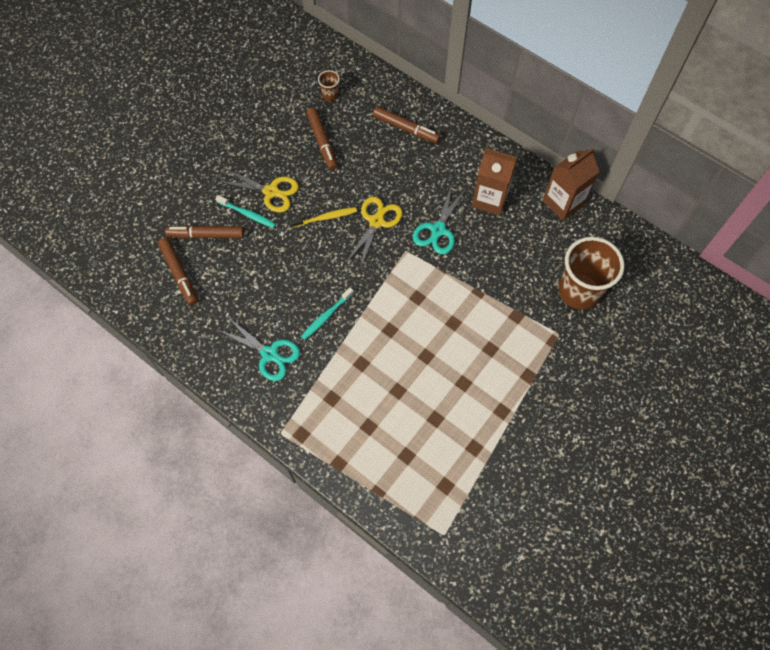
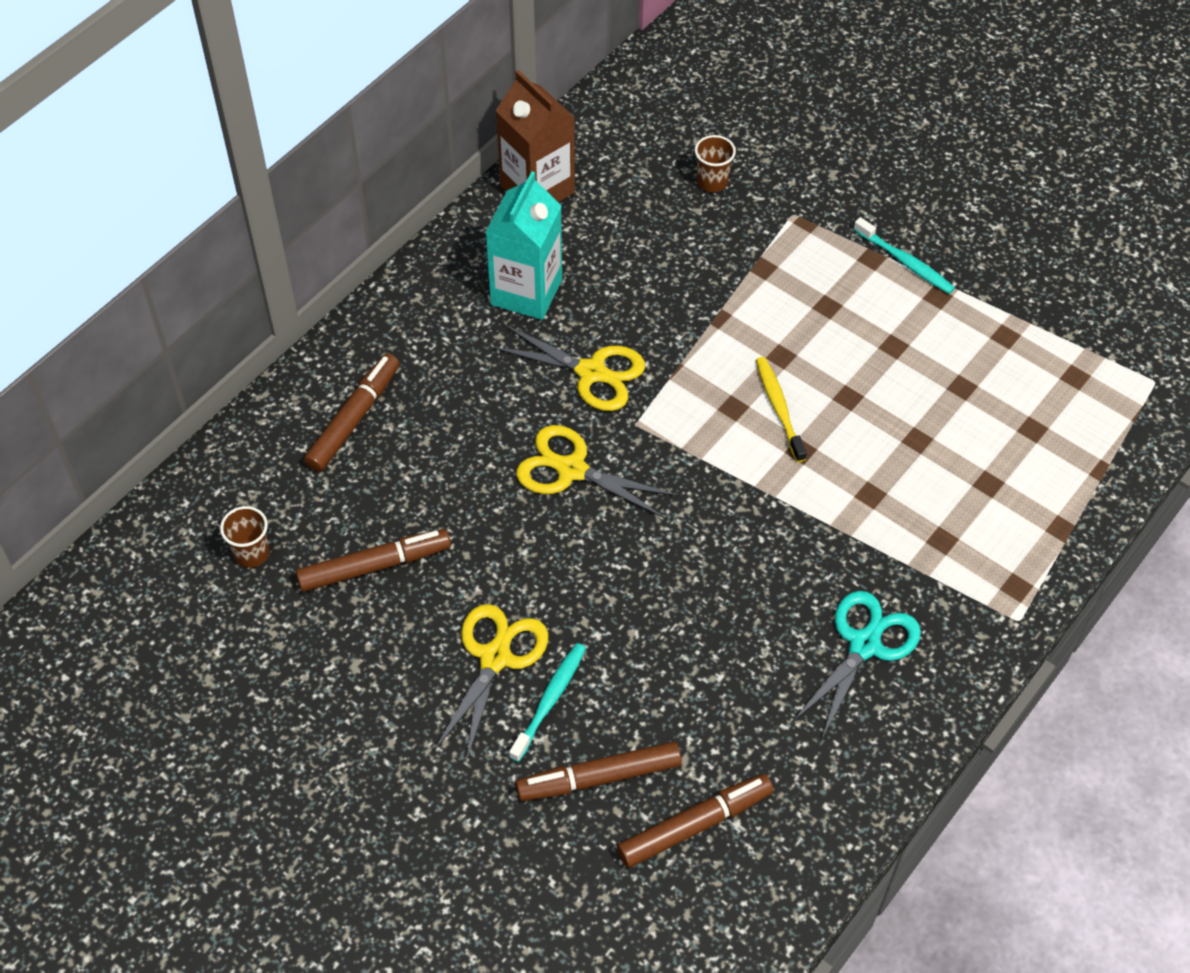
camera: 90 degrees left, 10 degrees down
brown marker [165,225,244,239] -> brown marker turned 75 degrees clockwise [516,741,682,801]
yellow toothbrush [291,207,357,227] -> yellow toothbrush moved to [756,357,807,462]
turquoise toothbrush [301,287,354,340] -> turquoise toothbrush moved to [853,217,955,294]
turquoise scissors [413,184,466,254] -> yellow scissors [490,324,645,411]
brown carton [472,148,518,216] -> turquoise carton [485,171,562,320]
brown cup [559,237,624,310] -> brown cup [695,135,736,192], size x0.43

